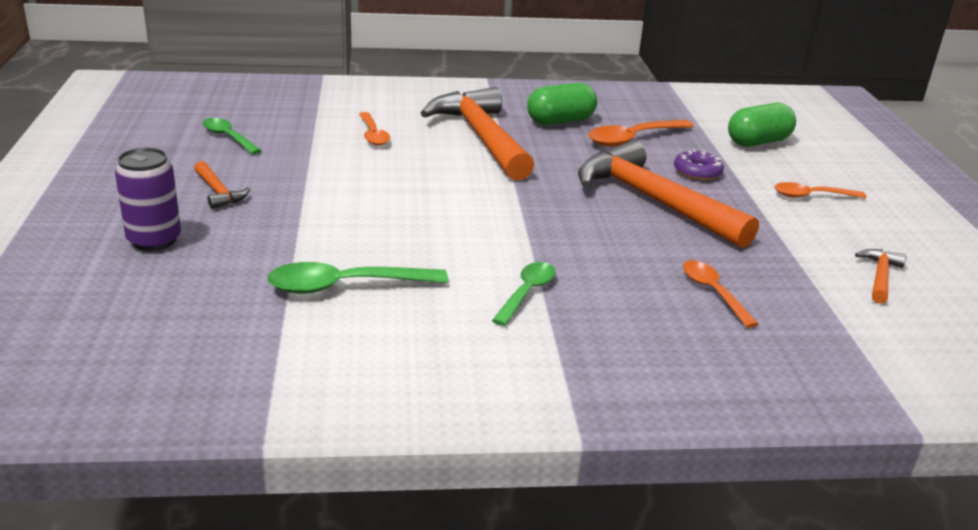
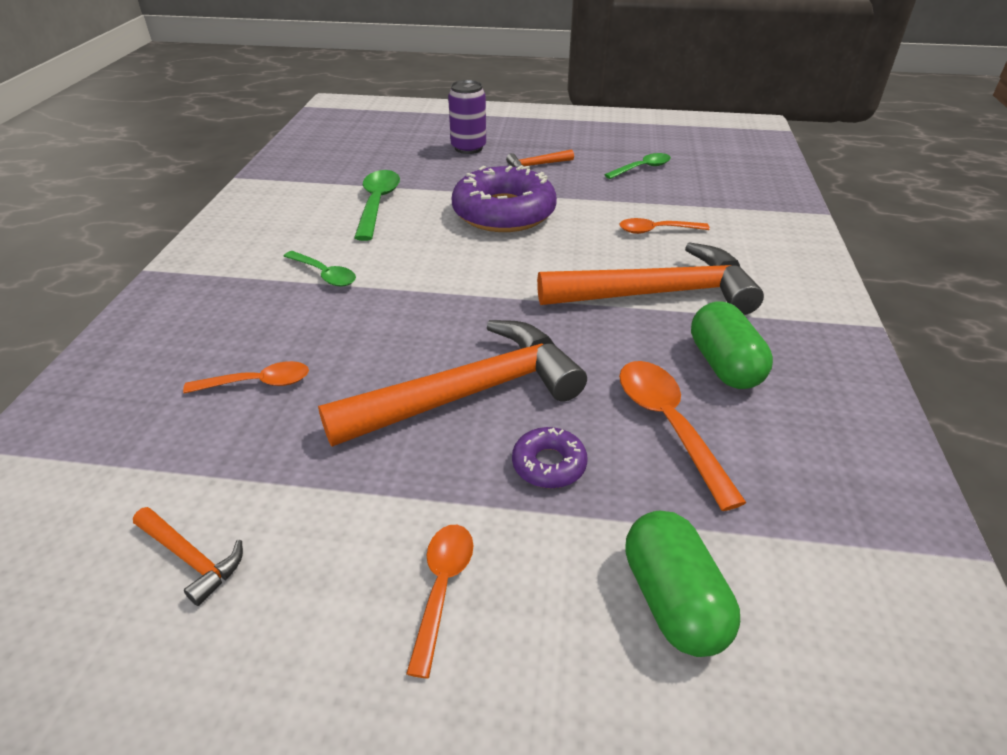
camera: 105 degrees right, 10 degrees up
none -> purple donut [452,165,557,232]

